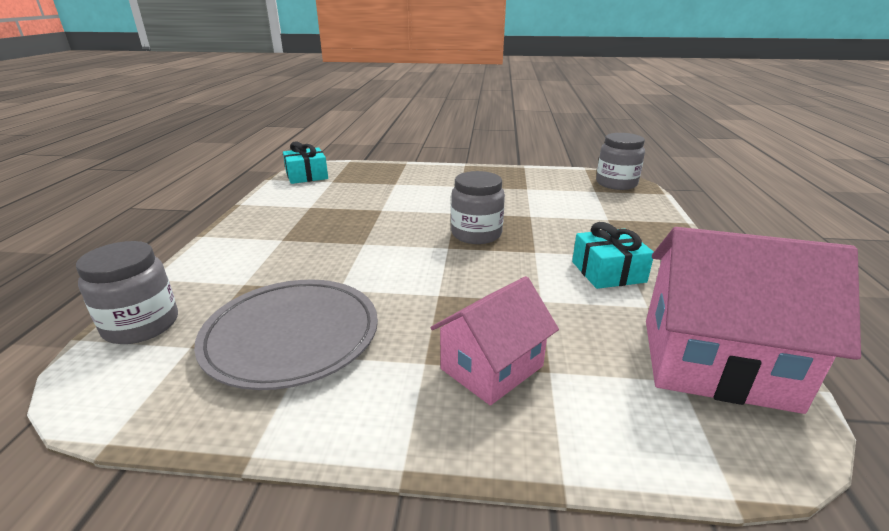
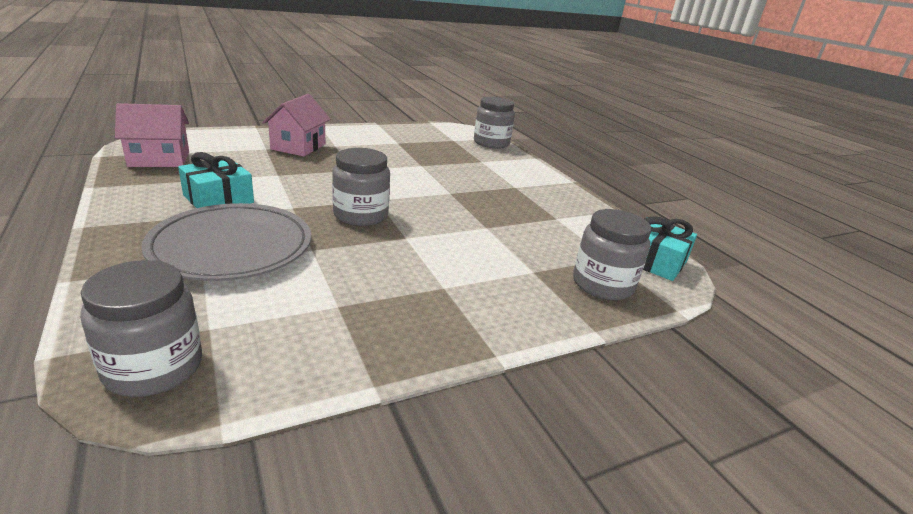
camera: 145 degrees right, 0 degrees up
grey plate [194,279,378,390] -> grey plate moved to [142,203,311,281]
pink house [646,227,861,414] -> pink house [115,103,189,167], size x0.62
none -> grey jar [573,209,651,300]

